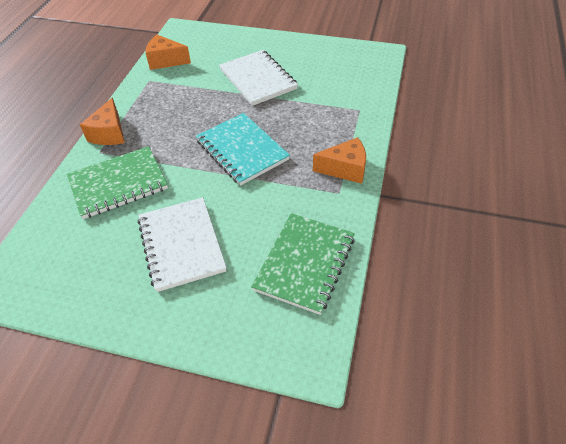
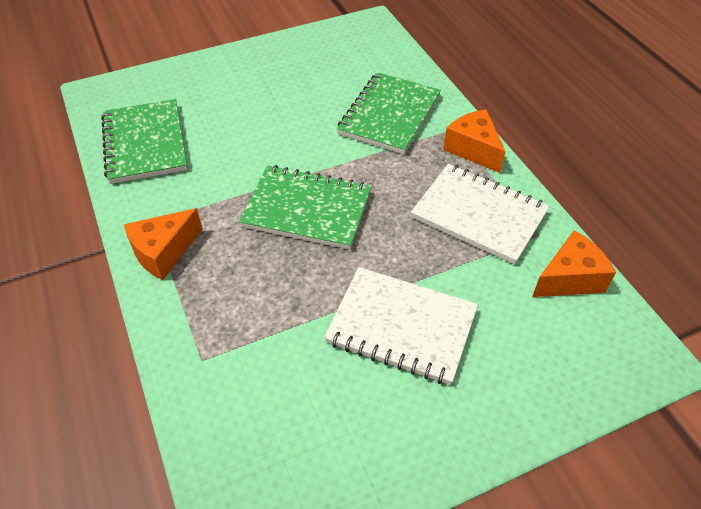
camera: 140 degrees right, 0 degrees up
white notebook [138,197,227,292] -> white notebook moved to [411,164,550,264]
turquoise notebook [196,113,290,186] -> green notebook [239,165,372,249]

